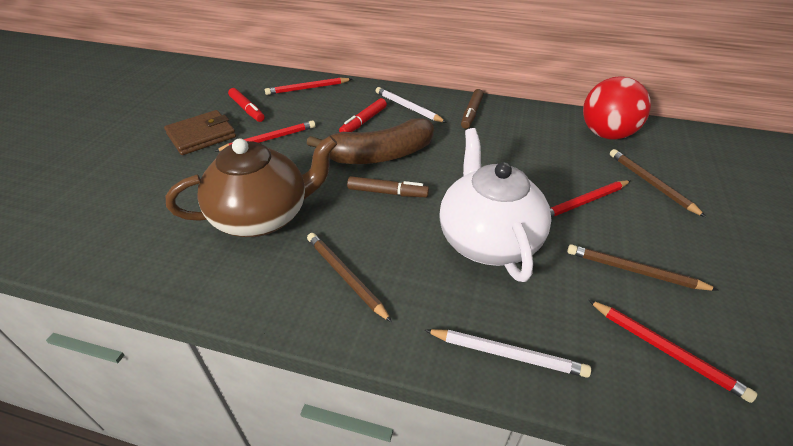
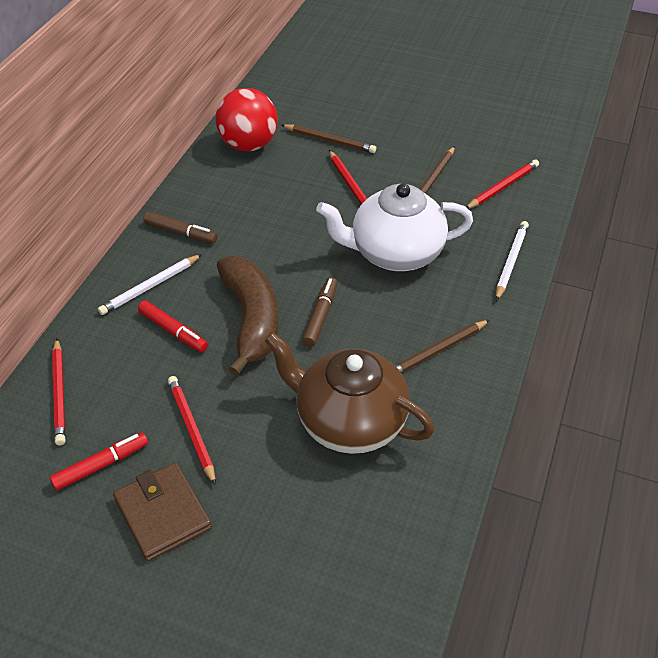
camera: 85 degrees left, 5 degrees up
brown teapot [166,136,338,237] -> brown teapot turned 45 degrees counterclockwise [265,332,435,454]
brown pencil [610,149,706,217] -> brown pencil turned 135 degrees counterclockwise [282,124,376,153]

